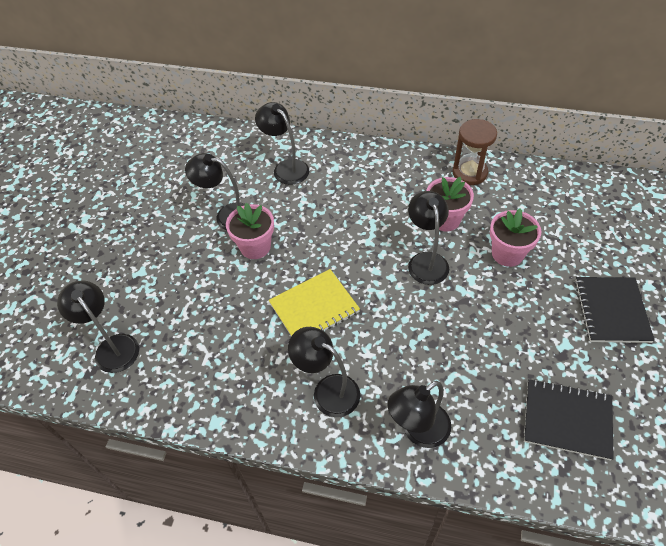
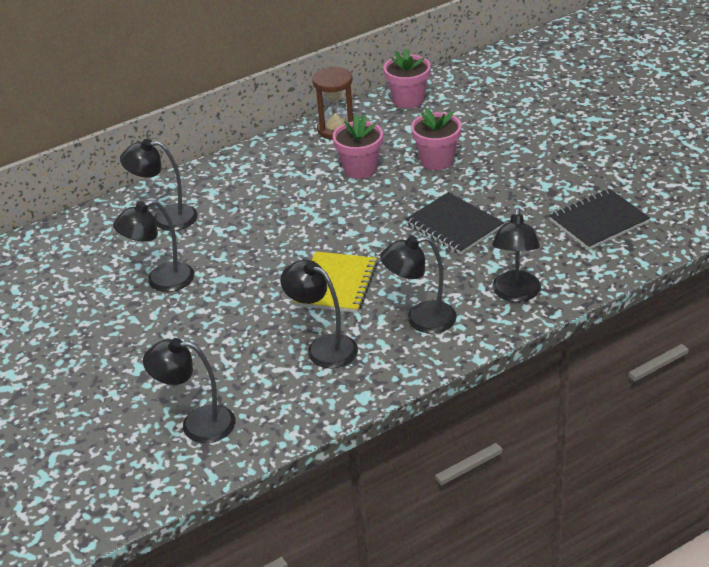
camera: 45 degrees left, 15 degrees down
pink flower pot [226,203,274,259] -> pink flower pot moved to [384,49,431,109]
black lamp [408,191,449,285] -> black lamp moved to [280,260,358,368]
black notebook [575,277,655,343] -> black notebook moved to [405,192,504,255]

